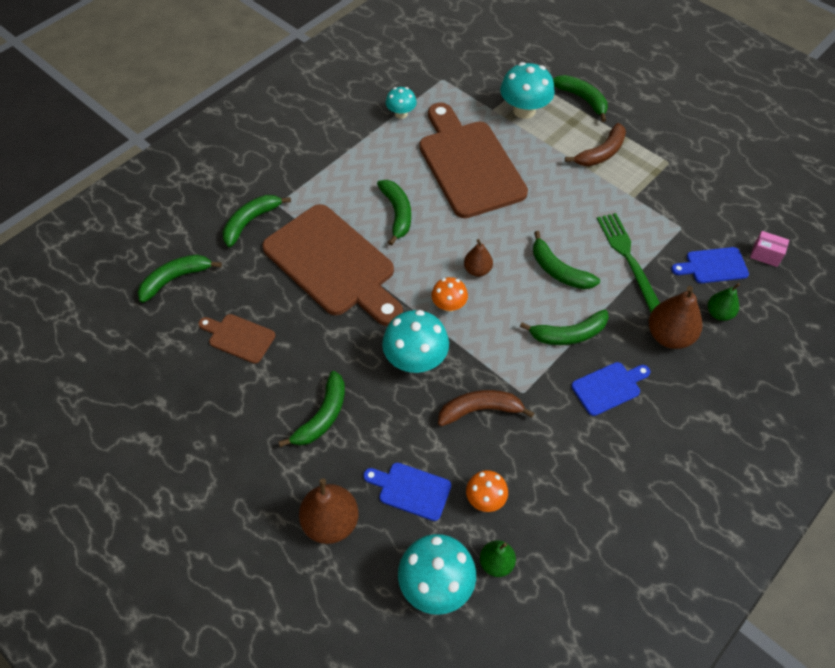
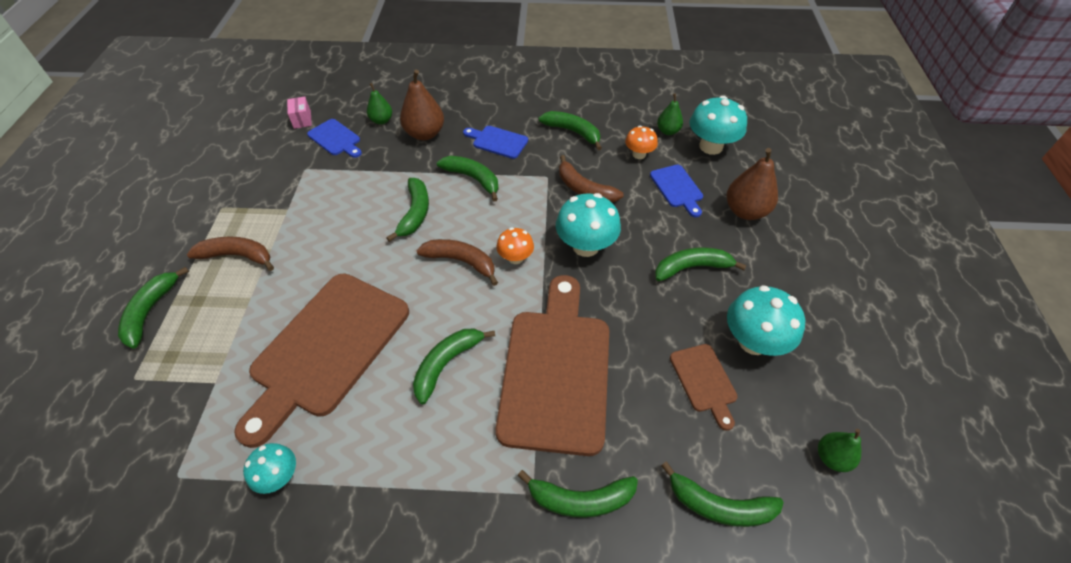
camera: 130 degrees left, 5 degrees down
brown pear [464,239,493,277] -> brown banana [416,239,498,286]
turquoise mushroom [500,62,555,119] -> turquoise mushroom moved to [727,285,805,356]
green fork [597,213,660,312] -> none
none -> green banana [538,111,602,150]
none -> green pear [818,429,861,472]

